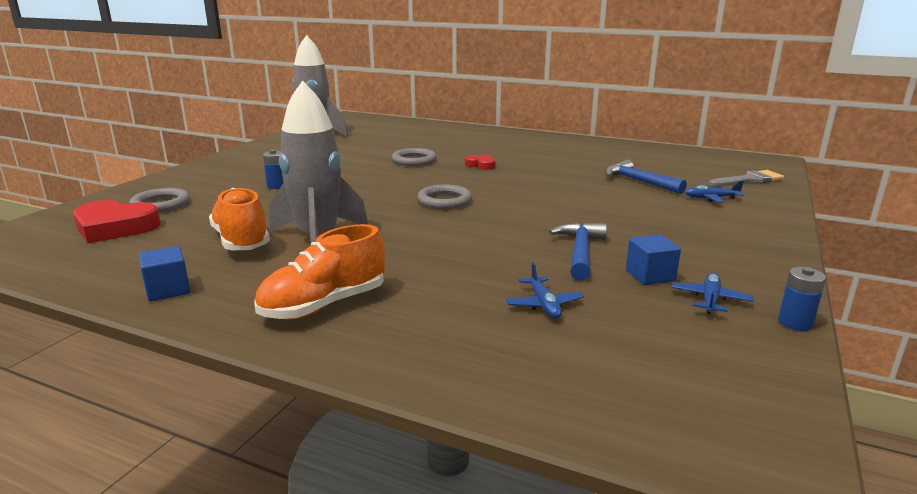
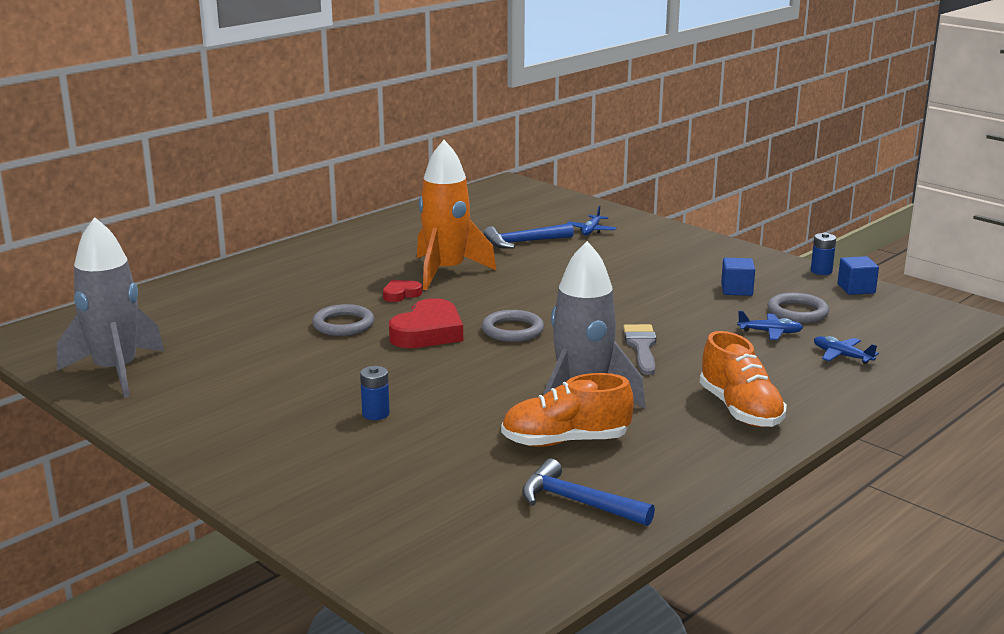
camera: 70 degrees left, 0 degrees up
red heart [73,200,161,243] -> red heart moved to [389,298,463,348]
grey ring [130,188,190,213] -> grey ring moved to [767,293,829,323]
blue cube [139,246,190,302] -> blue cube moved to [837,256,879,295]
blue hammer [549,222,607,281] -> blue hammer moved to [522,459,655,526]
blue plane [671,273,754,314] -> blue plane moved to [814,336,879,364]
grey brush [709,170,784,187] -> grey brush moved to [623,324,656,375]
none -> orange rocket [417,140,496,290]

